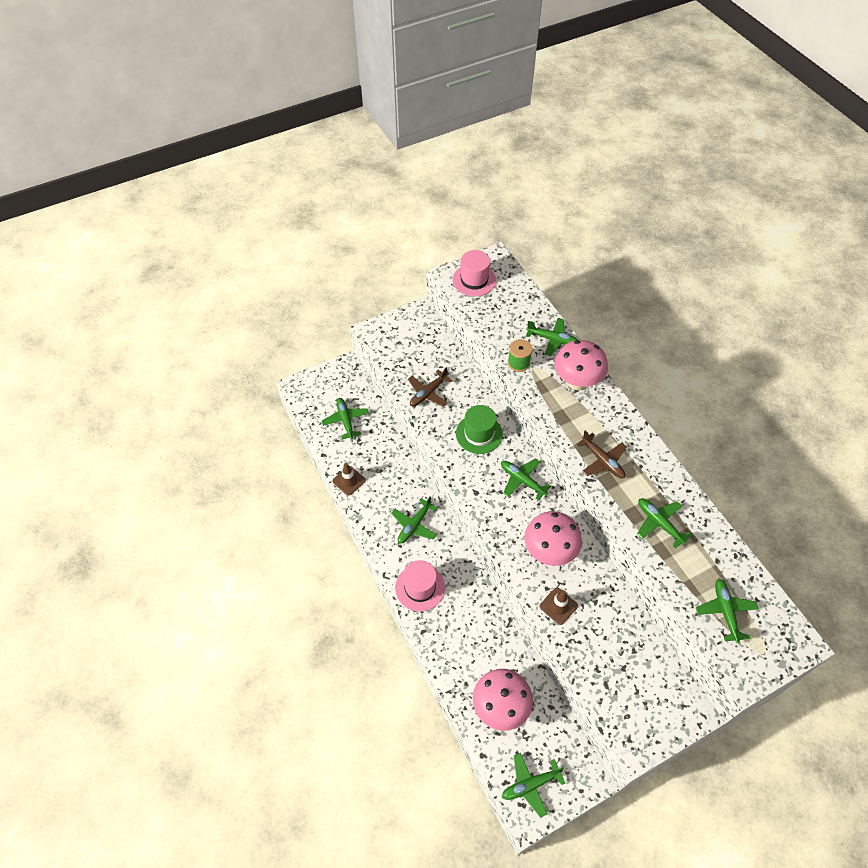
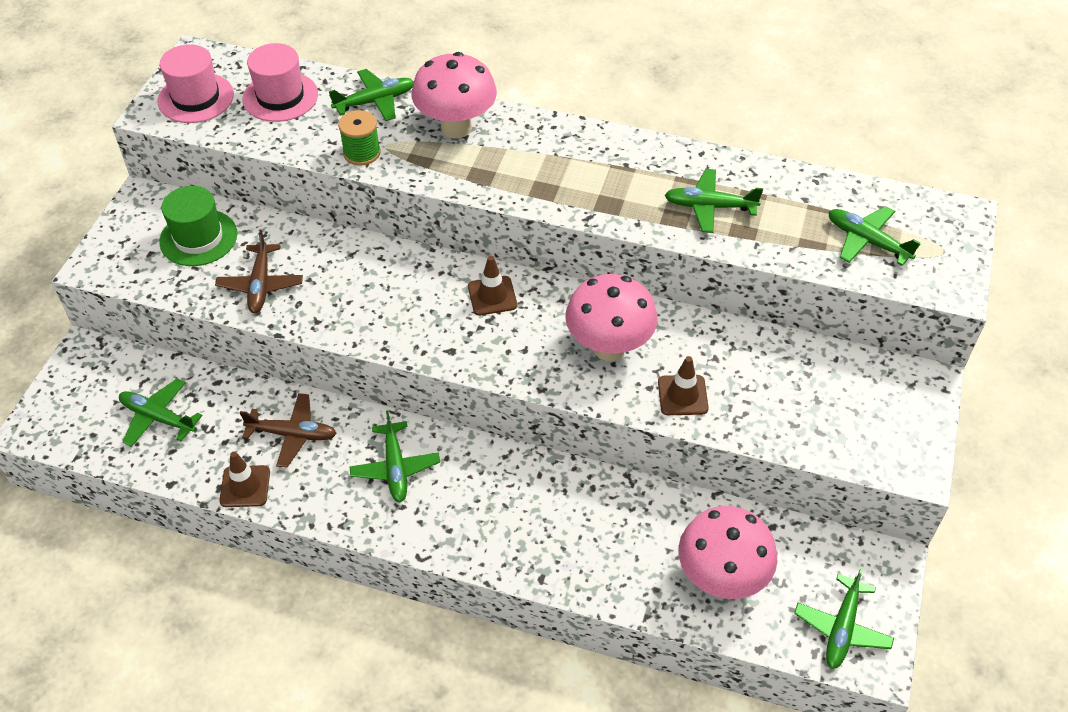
camera: 45 degrees left, 5 degrees down
pink hat [395,560,445,612] -> pink hat moved to [243,43,318,122]
green hat [456,405,503,454] -> green hat moved to [159,186,237,266]
green plane [501,458,551,500] -> brown traffic cone [468,256,517,315]
brown plane [577,430,627,478] -> brown plane moved to [240,393,337,468]

